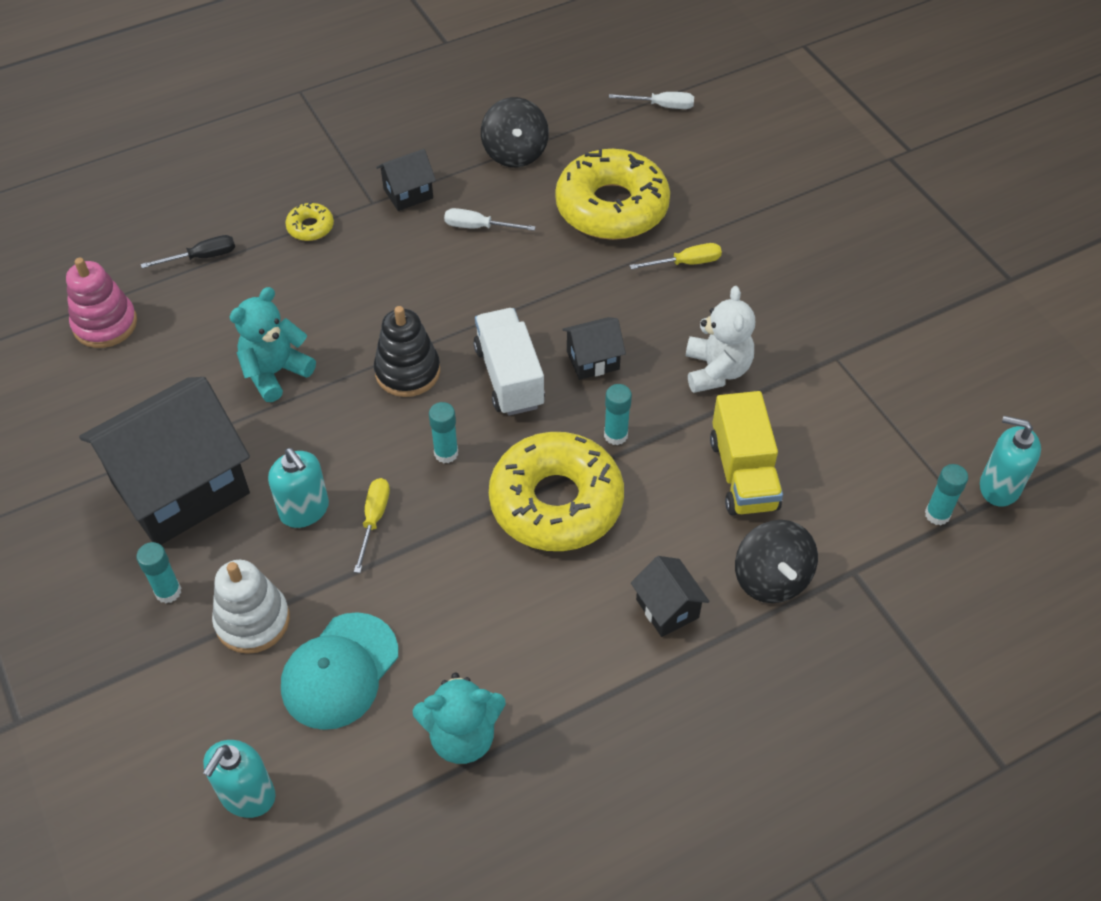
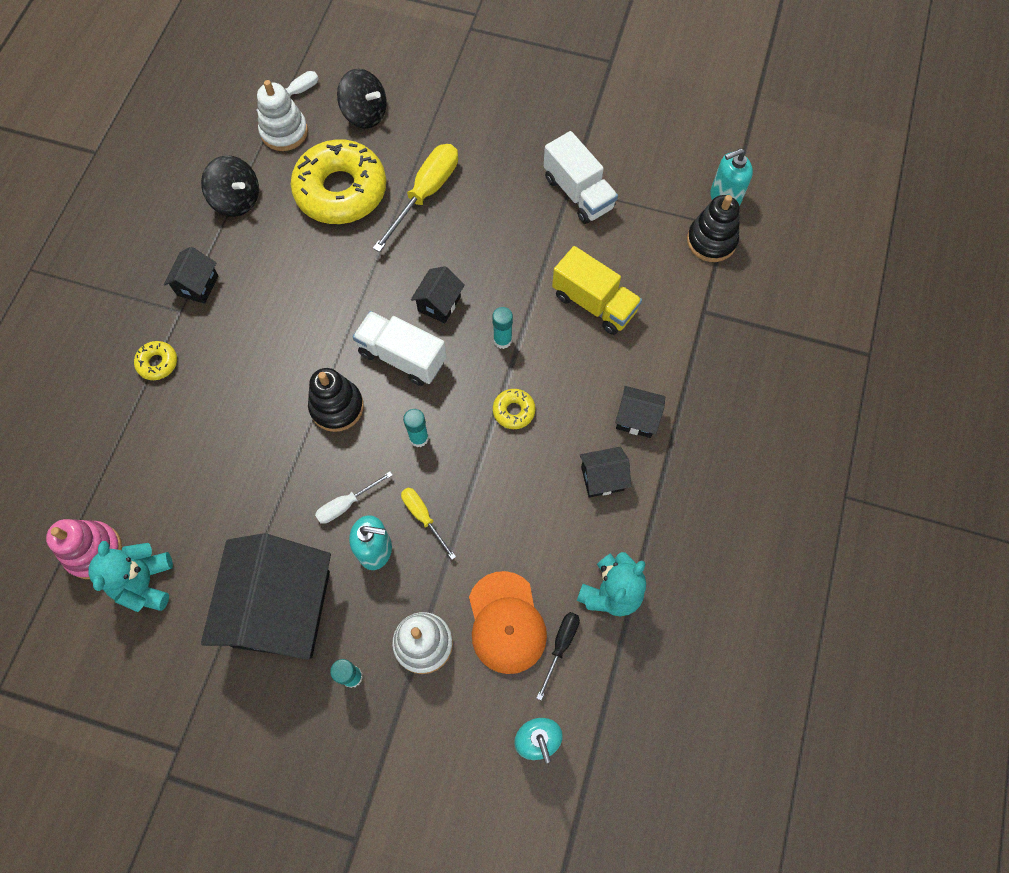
camera: 45 degrees left, 15 degrees up
black screwdriver [141,235,235,268] -> black screwdriver moved to [537,612,580,701]
turquoise teddy bear [230,287,316,402] -> turquoise teddy bear moved to [88,541,173,612]
turquoise cap [281,612,398,730] -> orange cap [469,571,547,674]
white screwdriver [444,208,536,231] -> white screwdriver moved to [315,471,393,524]
yellow donut [489,432,624,551] -> yellow donut [493,389,535,429], size x0.41
yellow screwdriver [630,243,722,269] -> yellow screwdriver [373,144,458,252], size x1.84
white teddy bear [686,286,755,393] -> none
black spinning top [735,520,818,603] -> black spinning top moved to [337,69,387,129]
turquoise glue stick [925,464,968,525] -> black stacking toy [687,195,740,262]
none -> white stacking toy [257,80,308,151]
none -> white truck [544,131,618,224]
none -> black house [580,447,631,497]

